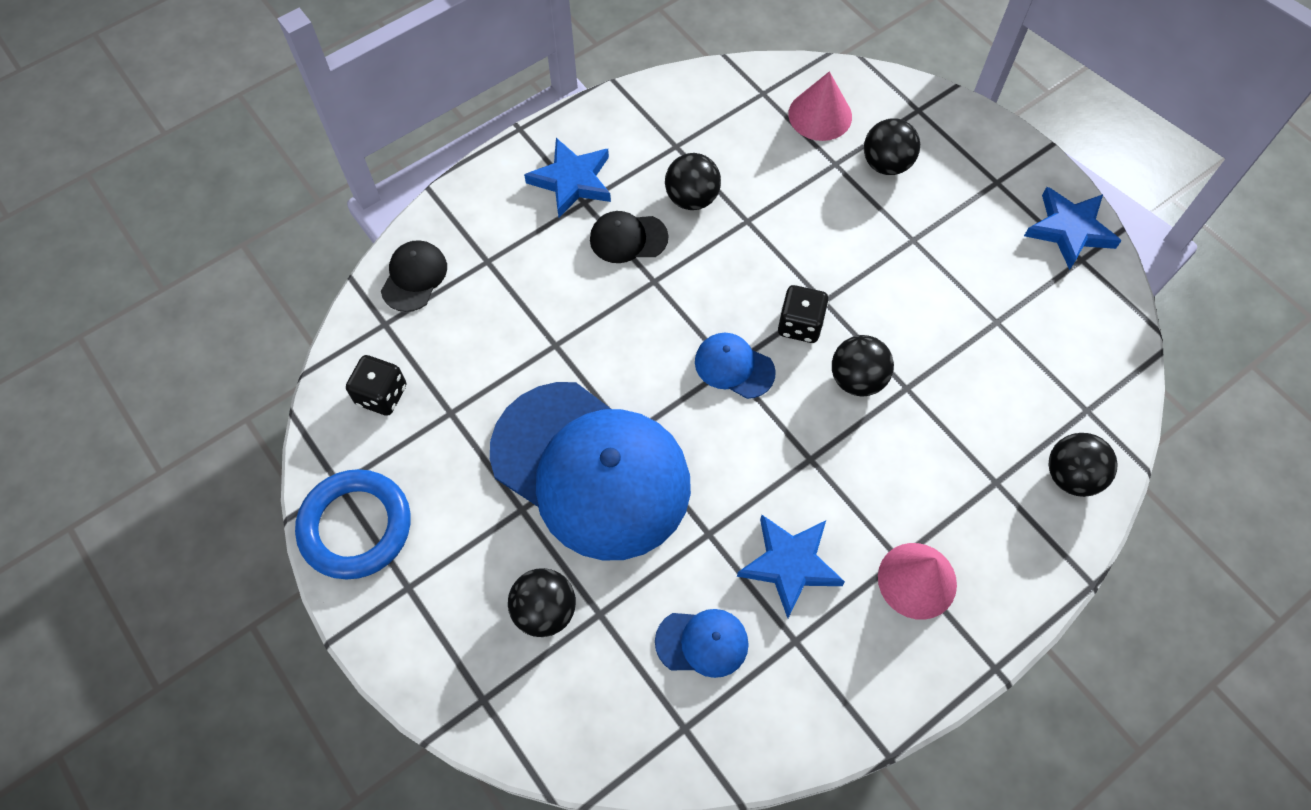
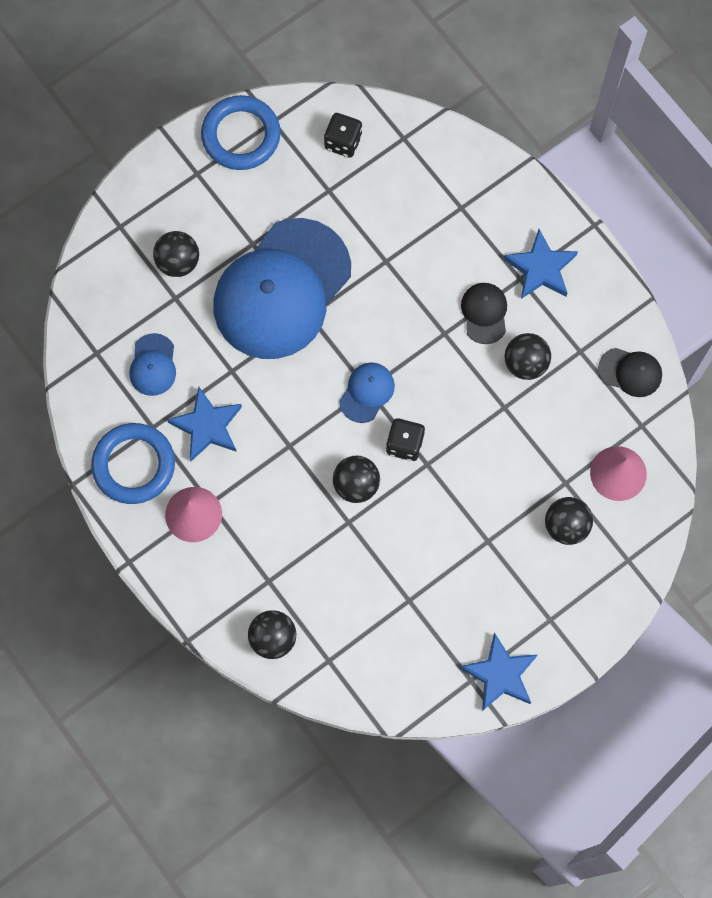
camera: 90 degrees right, 10 degrees up
black cap [381,240,447,312] -> black cap moved to [598,348,662,397]
none -> blue ring [91,423,175,504]

